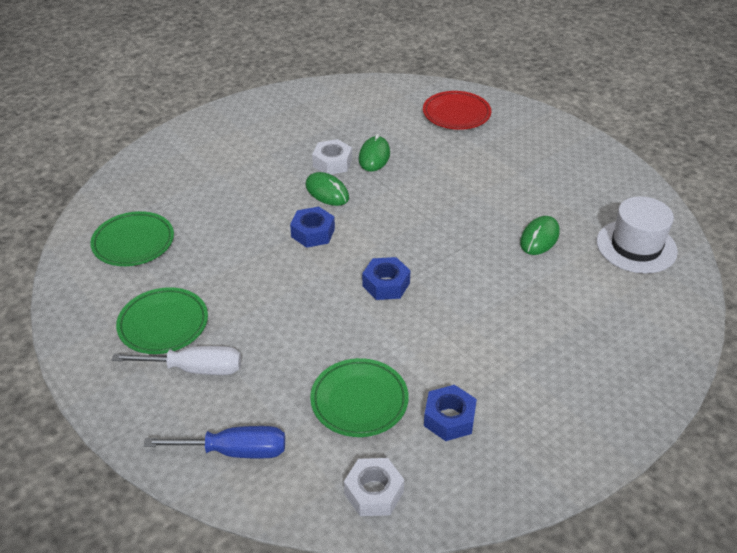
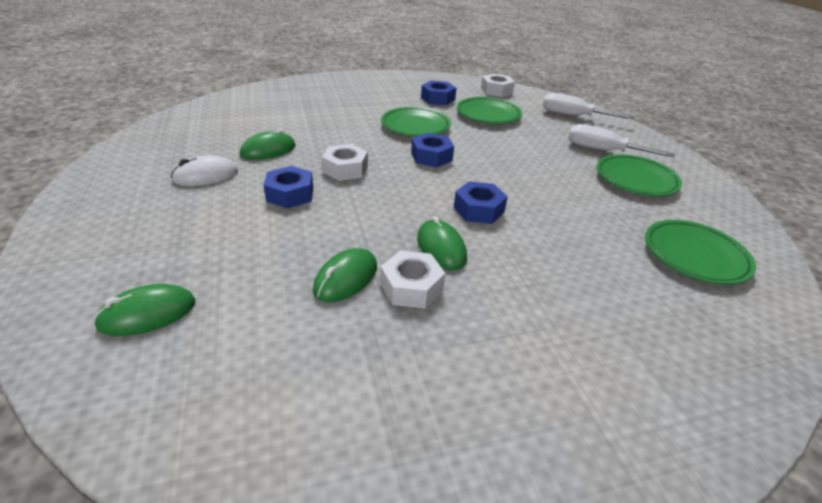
camera: 160 degrees left, 5 degrees down
blue screwdriver [144,426,285,458] -> white screwdriver [543,93,634,119]
red plate [423,91,491,130] -> green mouse [93,284,196,336]
white hat [596,196,678,274] -> none
none -> white mouse [171,155,238,186]
none -> blue nut [263,166,313,209]
none -> white nut [322,144,368,181]
none -> green plate [381,107,451,137]

